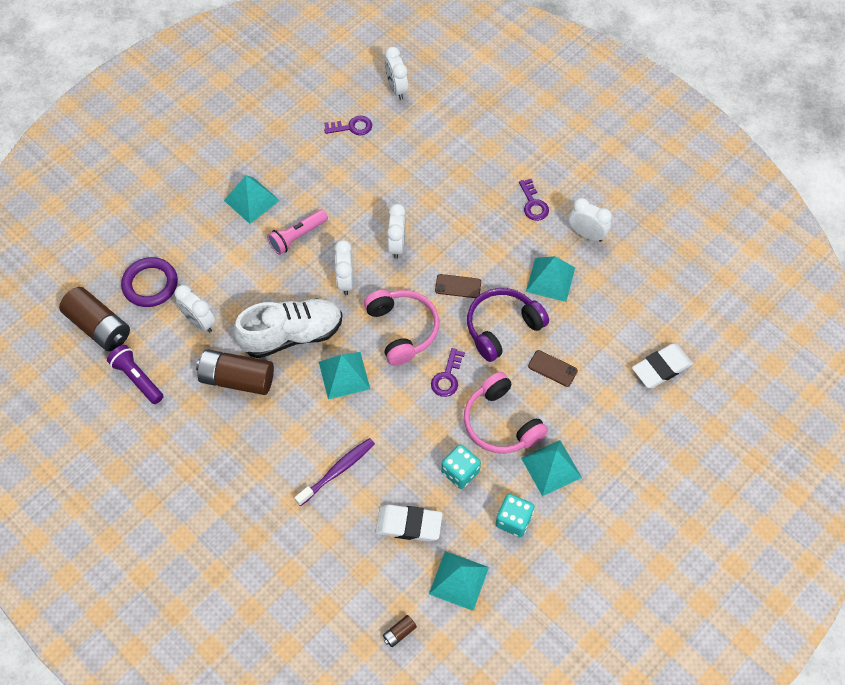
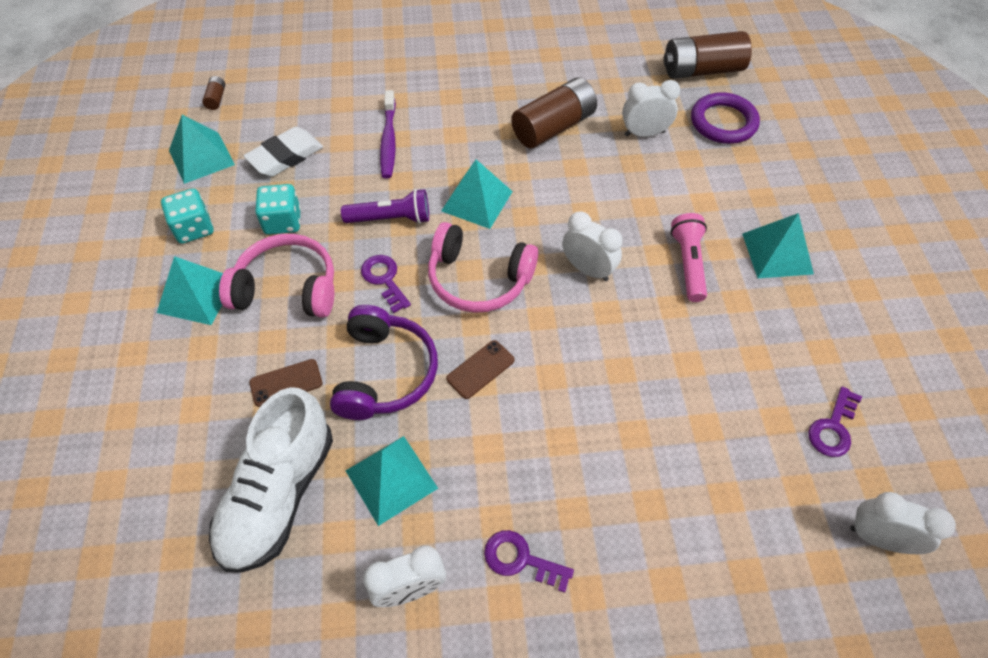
camera: 130 degrees right, 5 degrees down
purple flashlight [107,345,164,404] -> purple flashlight moved to [341,189,429,224]
white shoe [233,298,342,358] -> white shoe moved to [209,387,333,573]
white clock [387,204,406,259] -> none
white eraser [632,343,693,388] -> none

